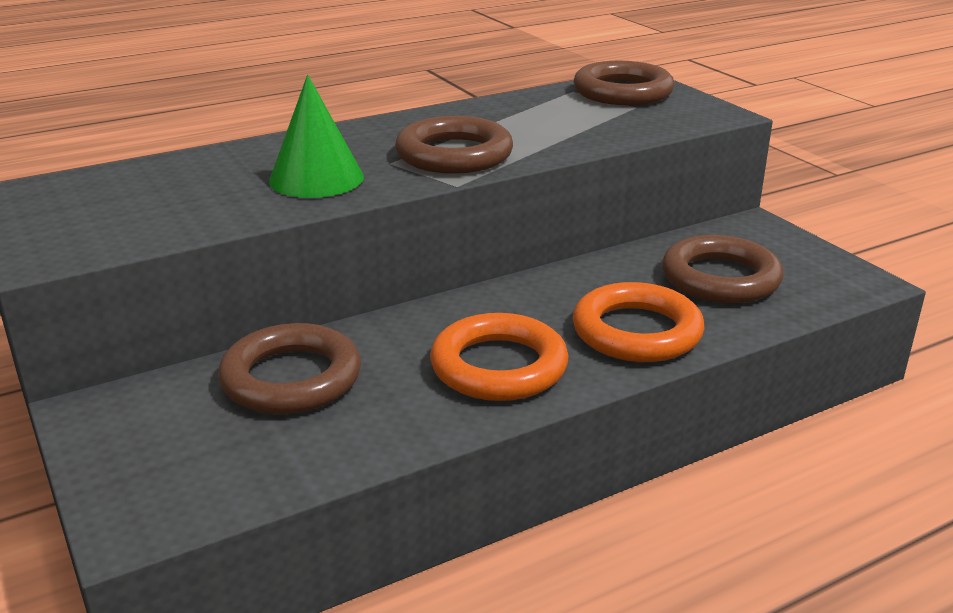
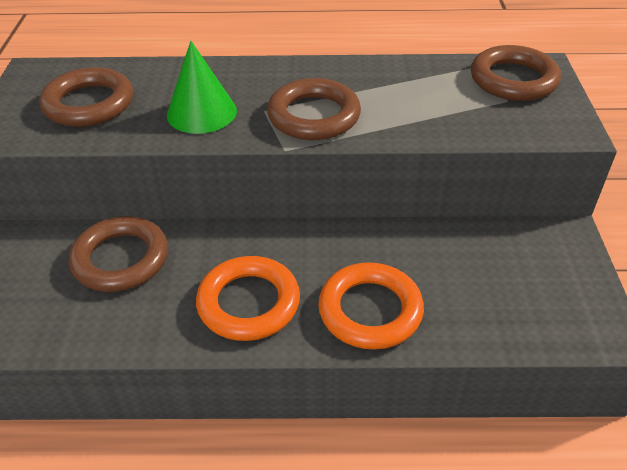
camera: 30 degrees right, 15 degrees up
brown ring [662,235,784,303] -> brown ring moved to [39,67,133,127]

